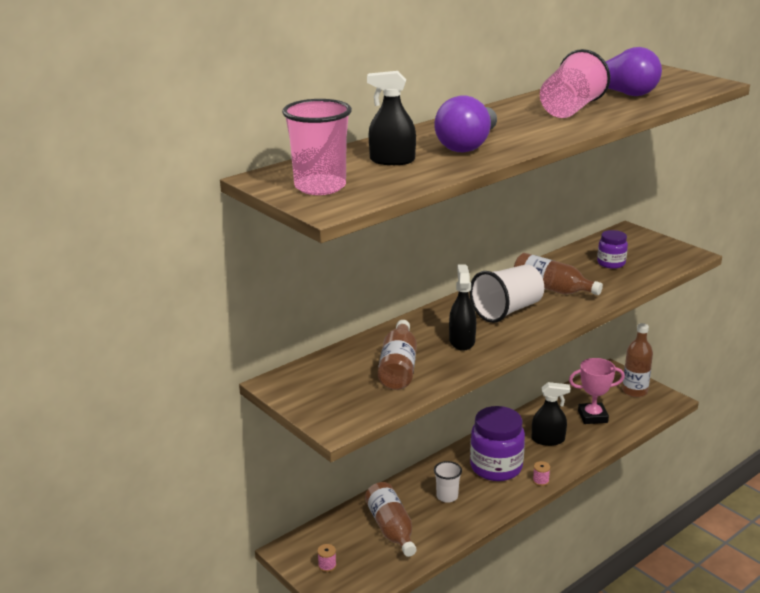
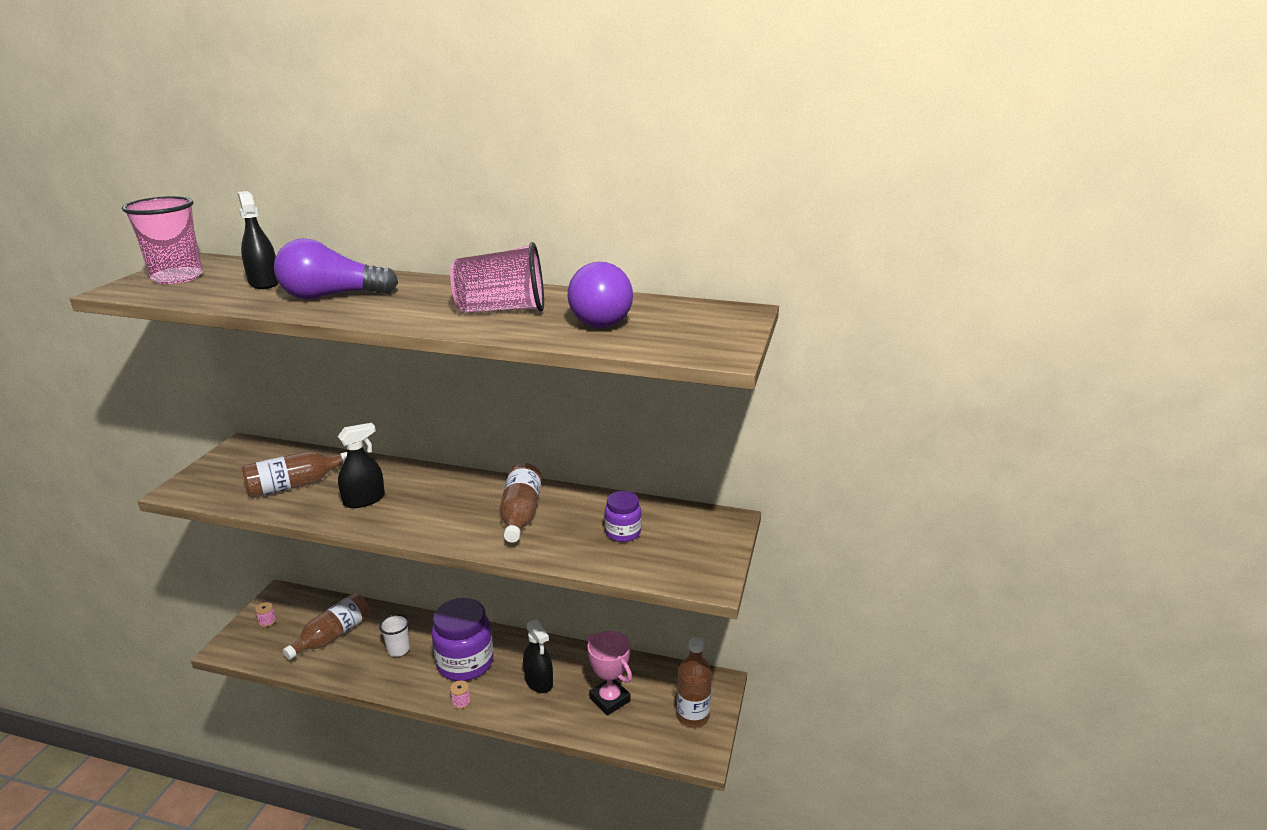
camera: 55 degrees right, 0 degrees up
white cup [469,265,544,323] -> none

